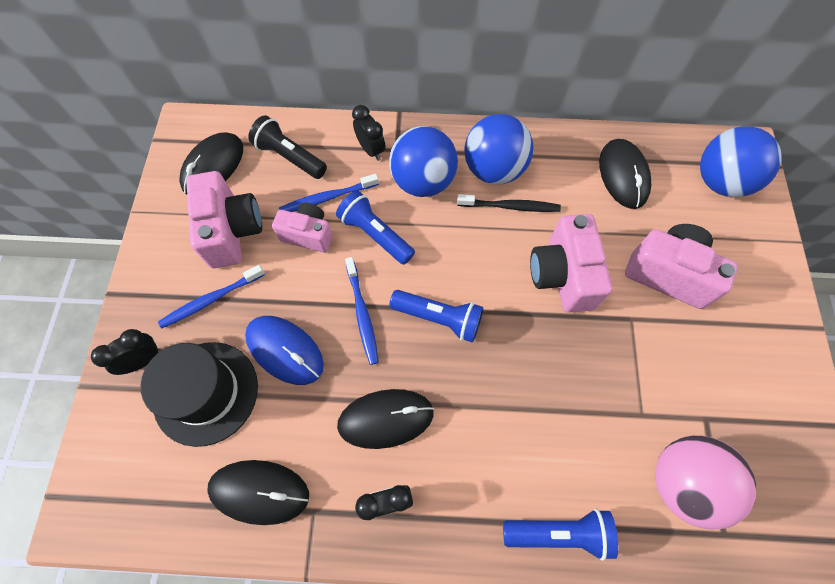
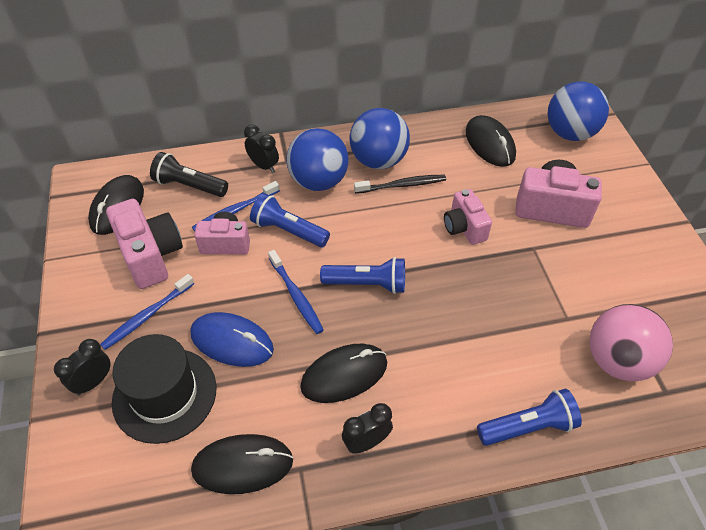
camera: 15 degrees left, 15 degrees down
pink camera [530,214,612,313] -> pink camera [444,189,492,245], size x0.65

